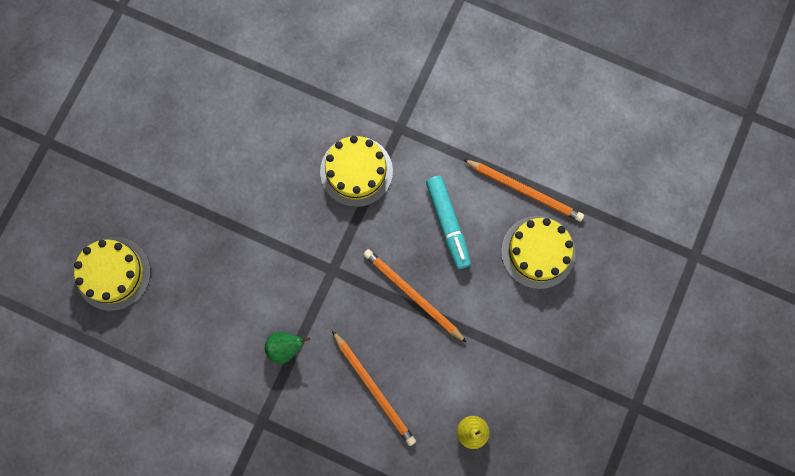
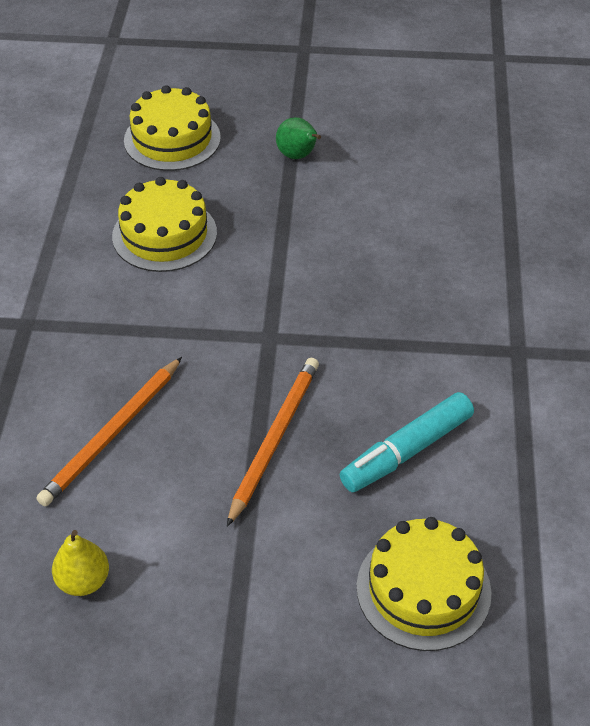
camera: 70 degrees right, 30 degrees down
green pear [265,332,310,364] -> green pear moved to [276,117,321,159]
yellow cake [320,136,393,207] -> yellow cake moved to [112,177,217,272]
orange pencil [463,159,584,222] -> none

